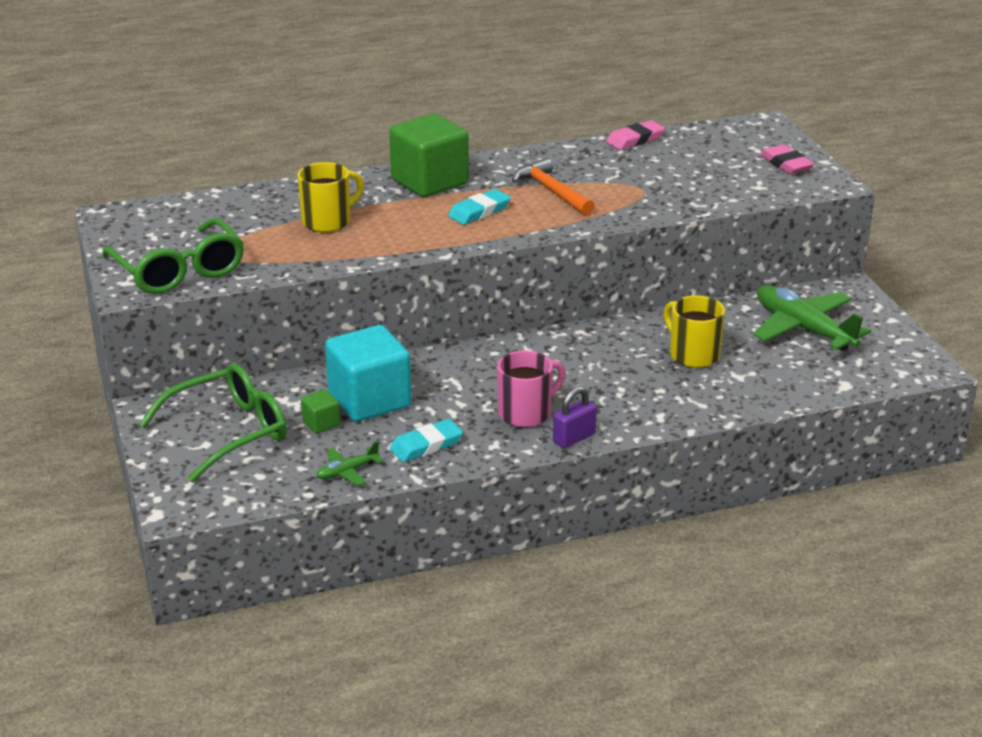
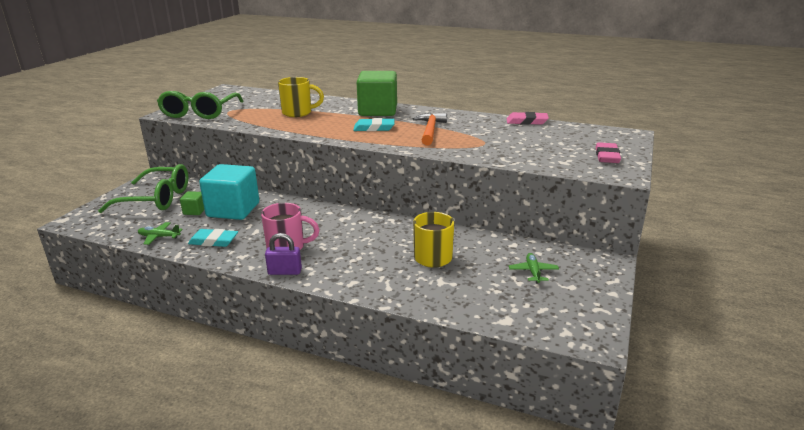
camera: 40 degrees right, 5 degrees down
green plane [753,285,871,351] -> green plane [509,253,559,284], size x0.47

